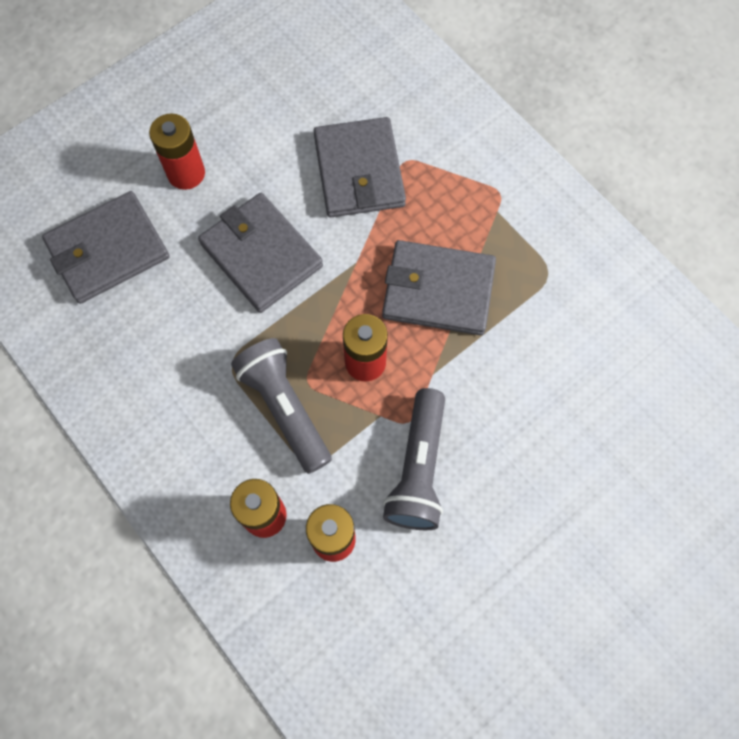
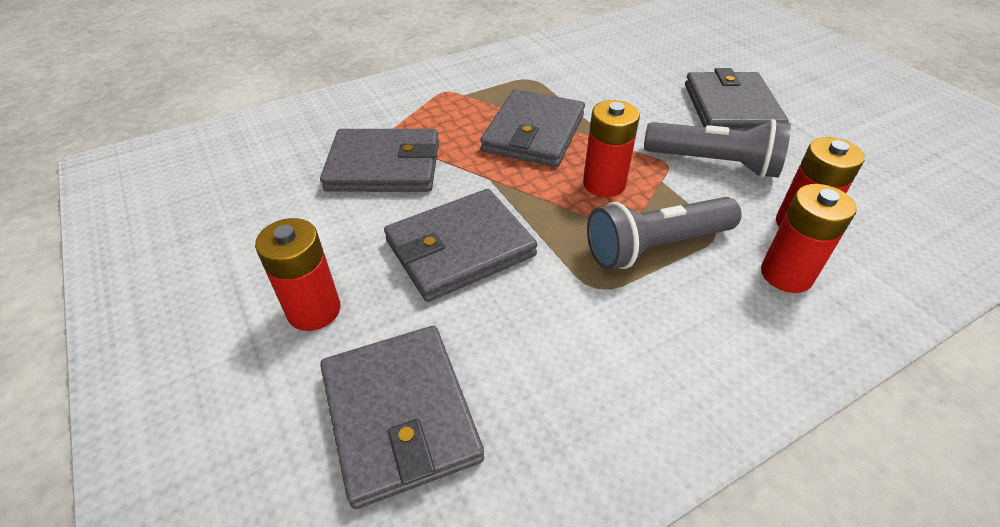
camera: 80 degrees left, 25 degrees down
none -> grey wallet [685,68,789,131]

